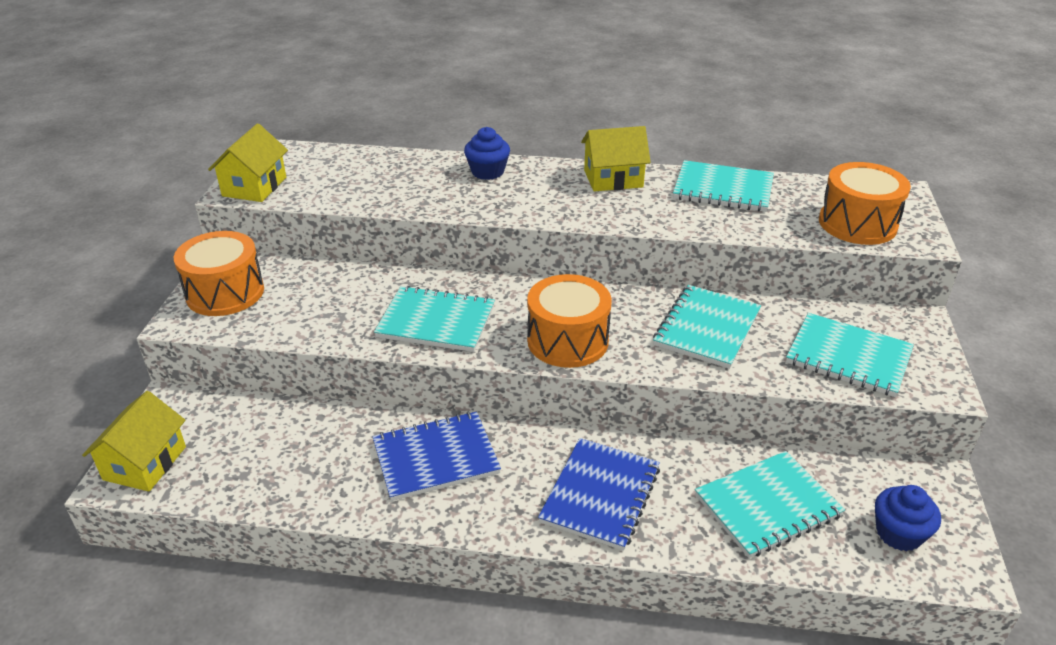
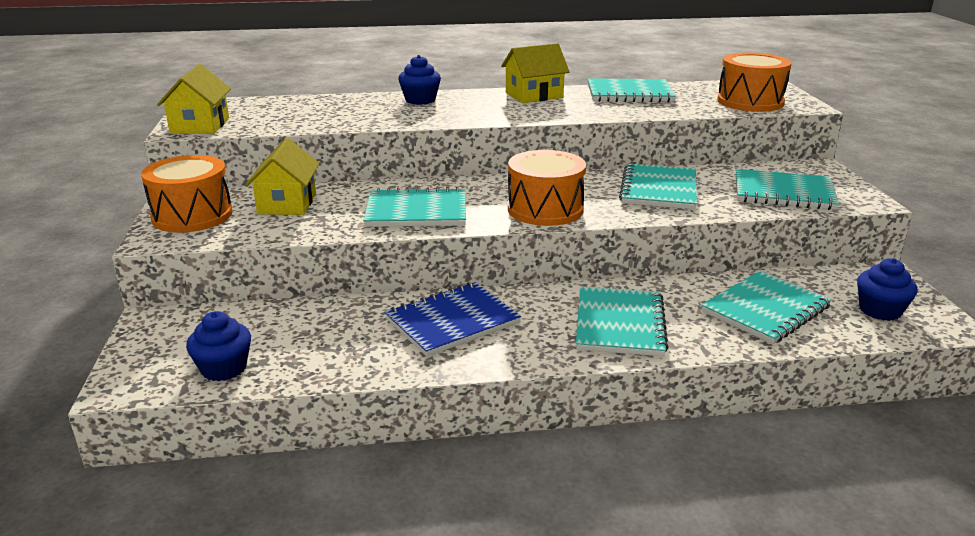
camera: 15 degrees left, 10 degrees down
yellow house [82,391,186,492] -> yellow house moved to [246,138,319,215]
blue notebook [538,438,660,551] -> turquoise notebook [576,286,669,356]
none -> blue cupcake [186,311,251,381]

